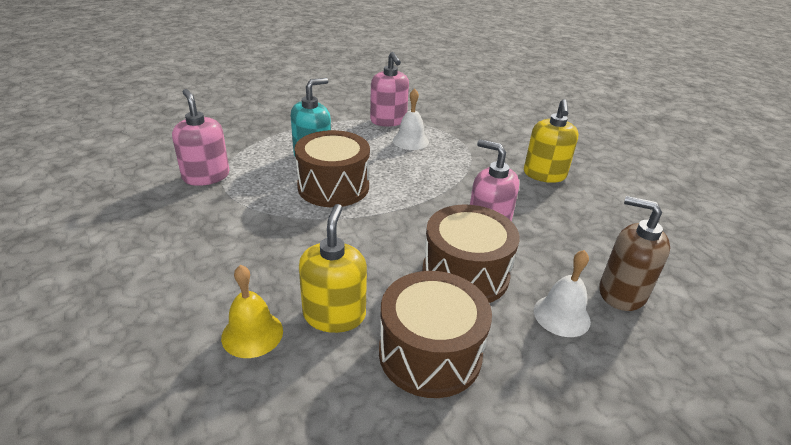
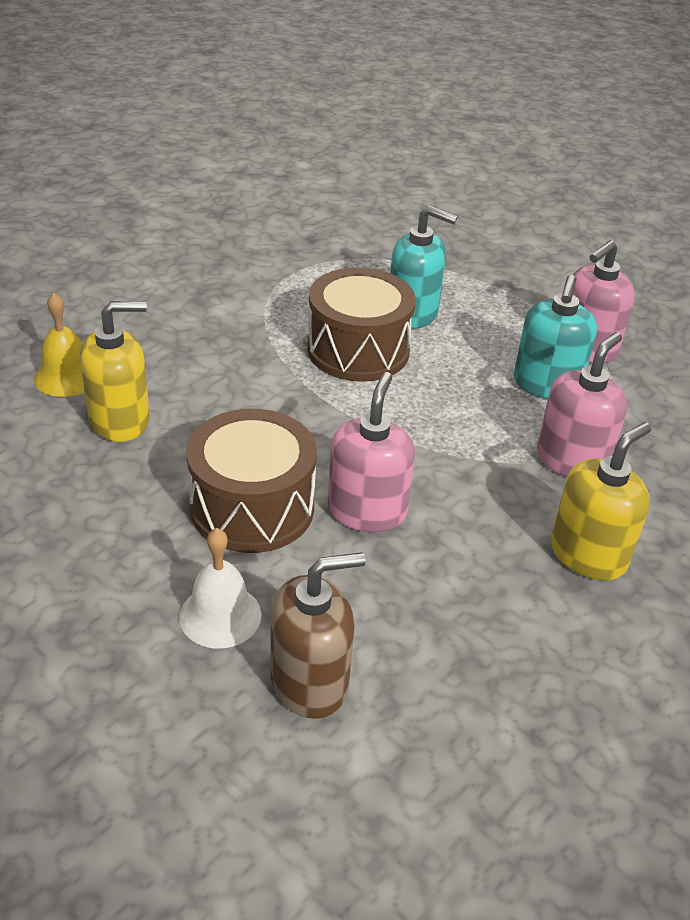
camera: 65 degrees right, 5 degrees up
pink soap dispenser [172,89,230,186] -> pink soap dispenser moved to [537,332,627,477]
brown drum [379,271,492,398] -> none
white bell [393,88,429,150] -> turquoise soap dispenser [514,275,597,399]
yellow soap dispenser [524,99,579,183] -> yellow soap dispenser turned 150 degrees clockwise [551,422,651,581]
brown soap dispenser [599,196,670,311] -> brown soap dispenser turned 60 degrees clockwise [270,552,366,719]

